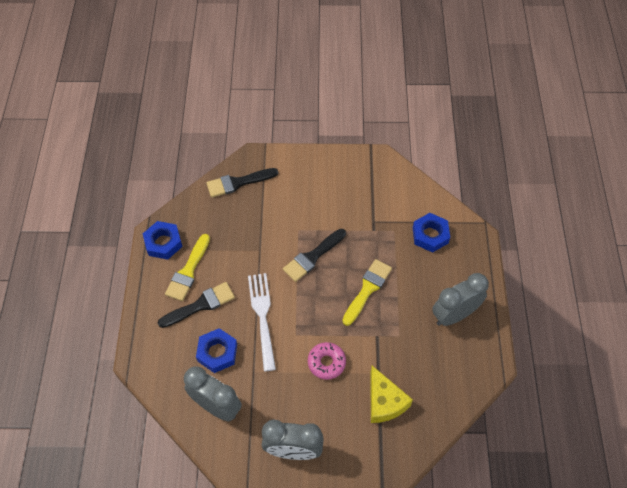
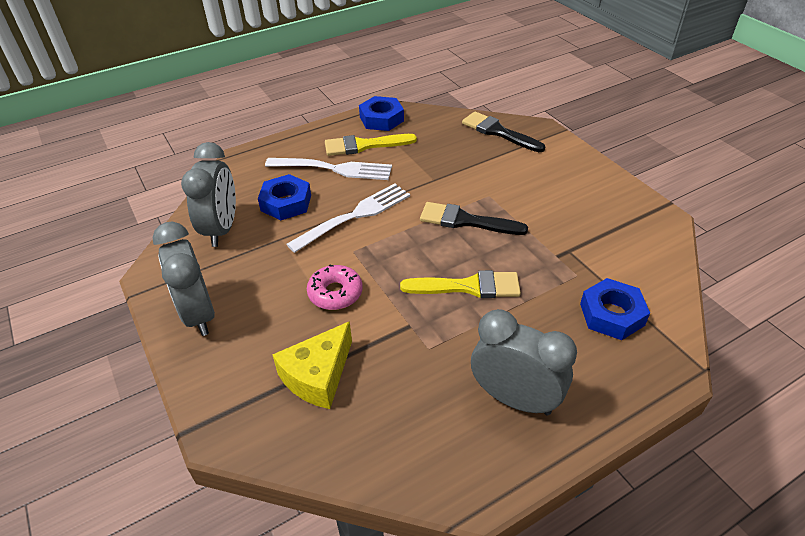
camera: 60 degrees right, 15 degrees down
black brush [158,282,235,328] -> white fork [265,158,392,180]

